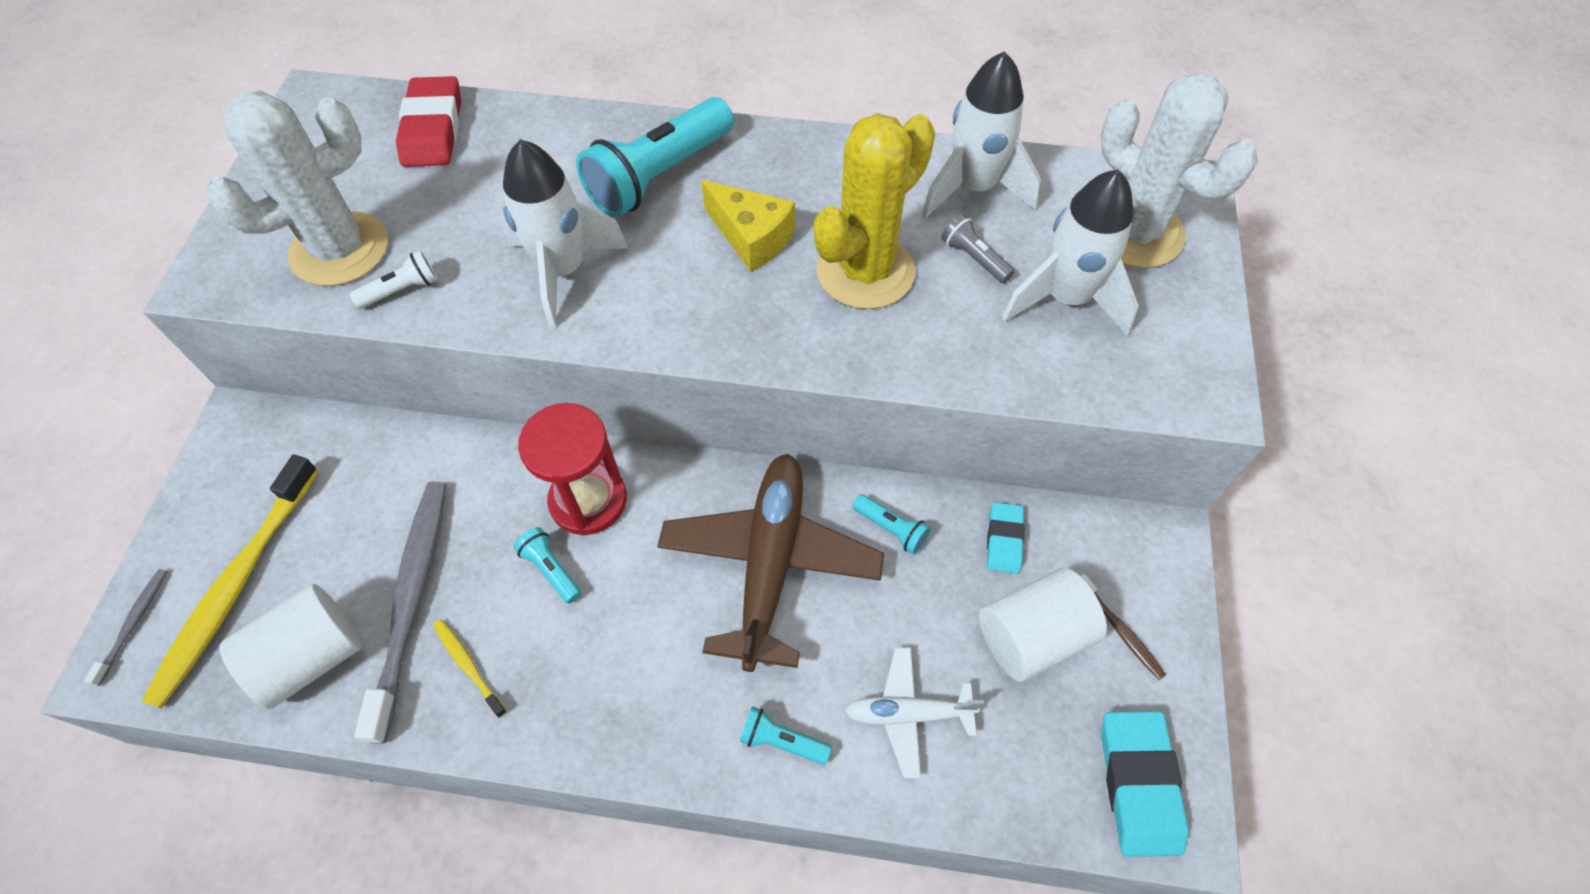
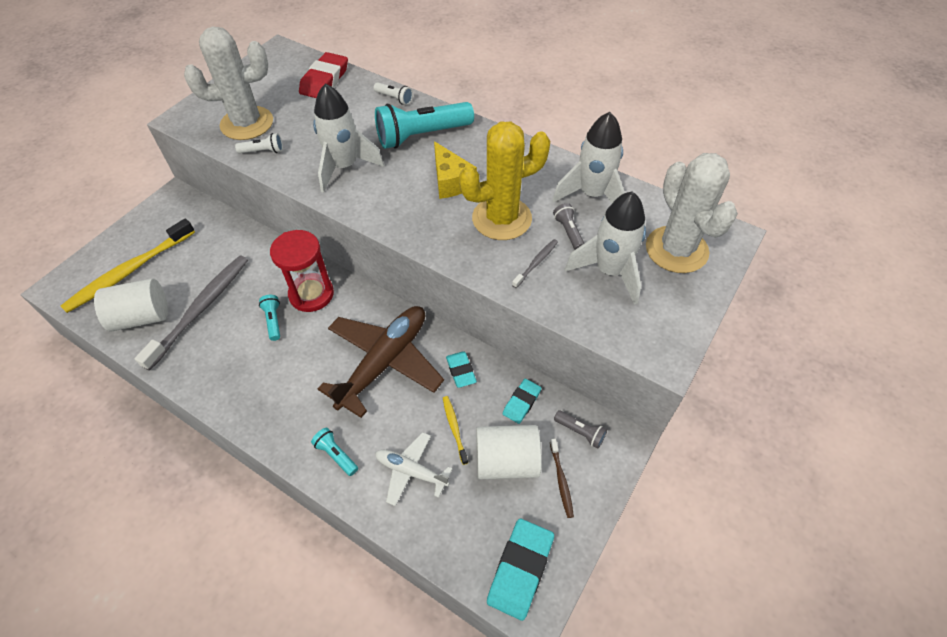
camera: 25 degrees right, 5 degrees down
grey toothbrush [84,569,167,686] -> grey toothbrush moved to [512,239,558,288]
yellow toothbrush [433,619,507,718] -> yellow toothbrush moved to [443,396,468,465]
turquoise flashlight [853,494,931,555] -> turquoise eraser [446,351,477,388]
none -> white flashlight [373,82,413,105]
none -> grey flashlight [554,410,607,449]

